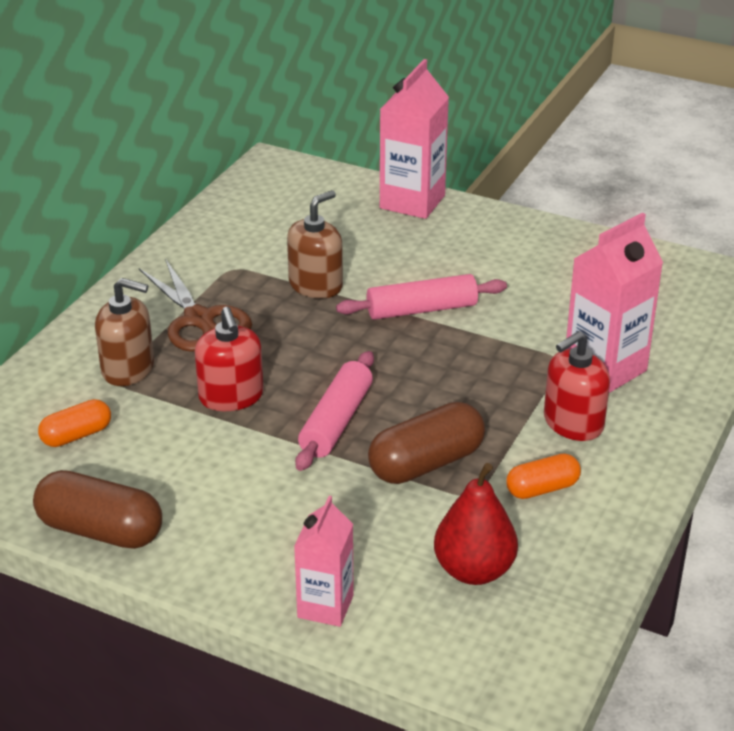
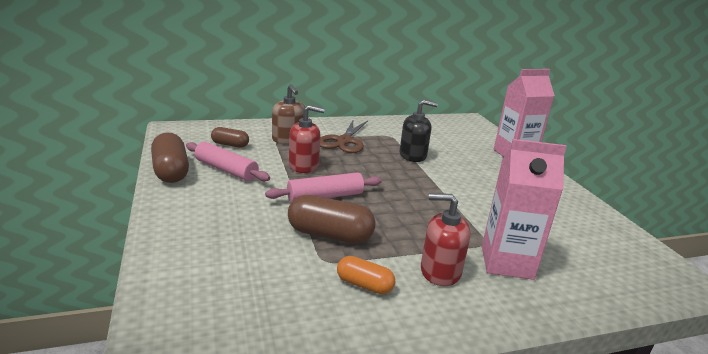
camera: 45 degrees right, 10 degrees down
orange capsule [38,399,111,447] -> brown capsule [211,127,249,148]
red soap dispenser [195,307,264,411] -> red soap dispenser turned 120 degrees counterclockwise [289,105,325,173]
brown soap dispenser [287,190,343,299] -> black soap dispenser [400,100,438,162]
pink carton [294,496,354,627] -> none
pink rolling pin [336,274,507,320] -> pink rolling pin moved to [186,142,270,181]
red pear [434,463,518,585] -> none

